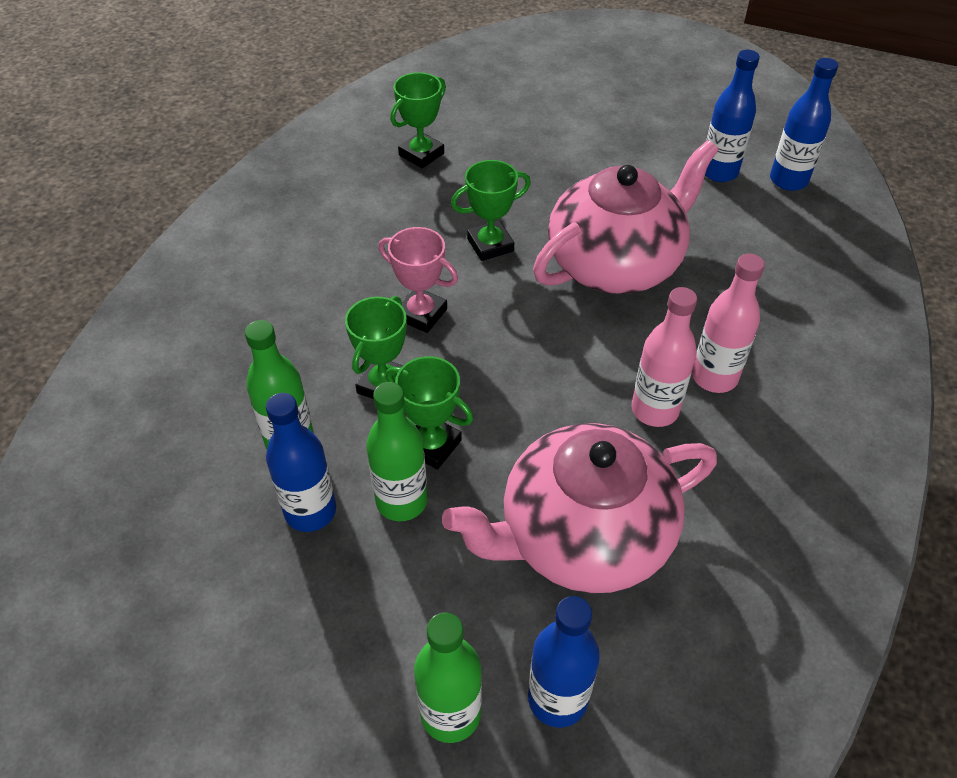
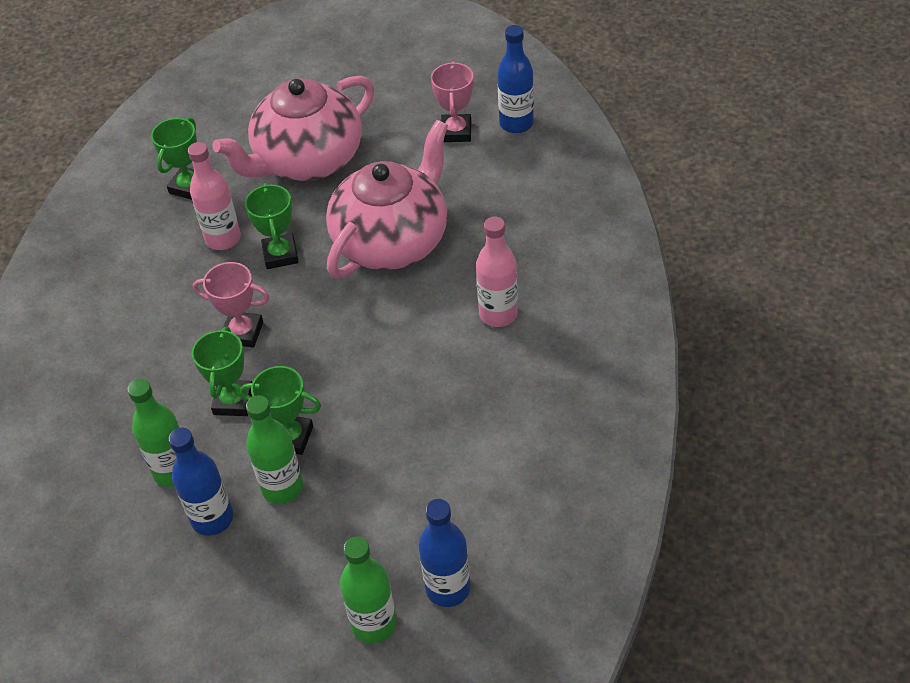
camera: 15 degrees left, 0 degrees up
pink teapot [442,423,717,593] -> pink teapot moved to [212,76,374,181]
green trophy [451,160,531,261] -> green trophy turned 60 degrees counterclockwise [245,183,299,269]
pink bottle [631,287,697,427] -> pink bottle moved to [188,142,241,250]
blue bottle [705,50,760,182] -> pink trophy [431,62,474,142]

